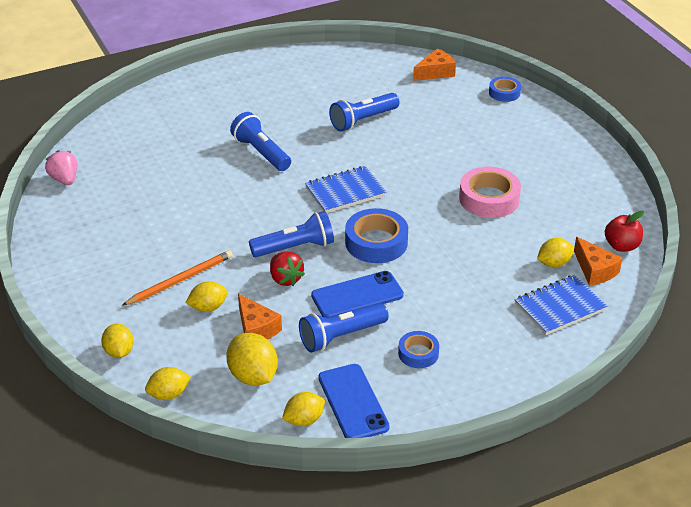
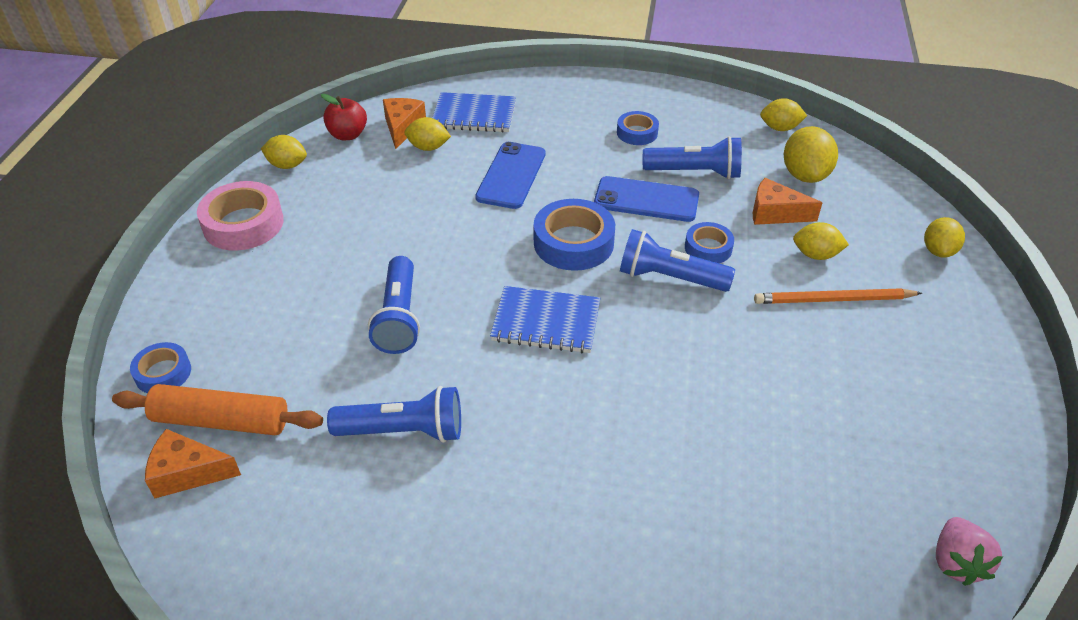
camera: 145 degrees left, 5 degrees up
yellow lemon [145,367,191,400] -> yellow lemon moved to [261,135,307,169]
blue flashlight [230,112,291,171] -> blue flashlight moved to [368,256,420,354]
orange cheese [238,293,282,340] -> orange cheese turned 75 degrees counterclockwise [753,178,822,225]
red strawberry [270,252,305,286] -> blue tape [685,222,734,263]
blue phone [318,364,390,438] -> blue phone moved to [475,142,546,209]
pink tape [459,167,521,218] -> pink tape moved to [197,181,284,250]
none -> orange rolling pin [112,384,323,435]

